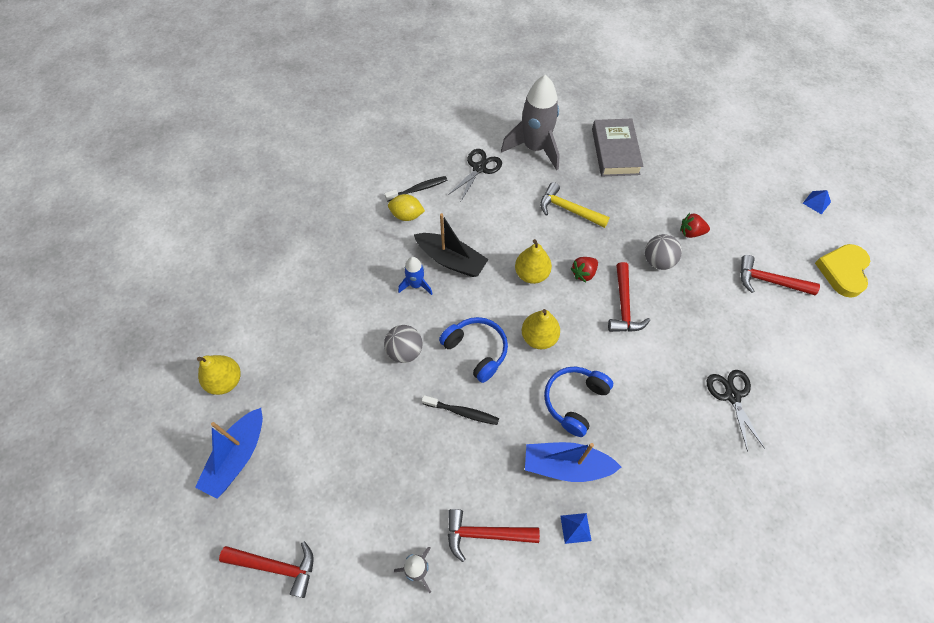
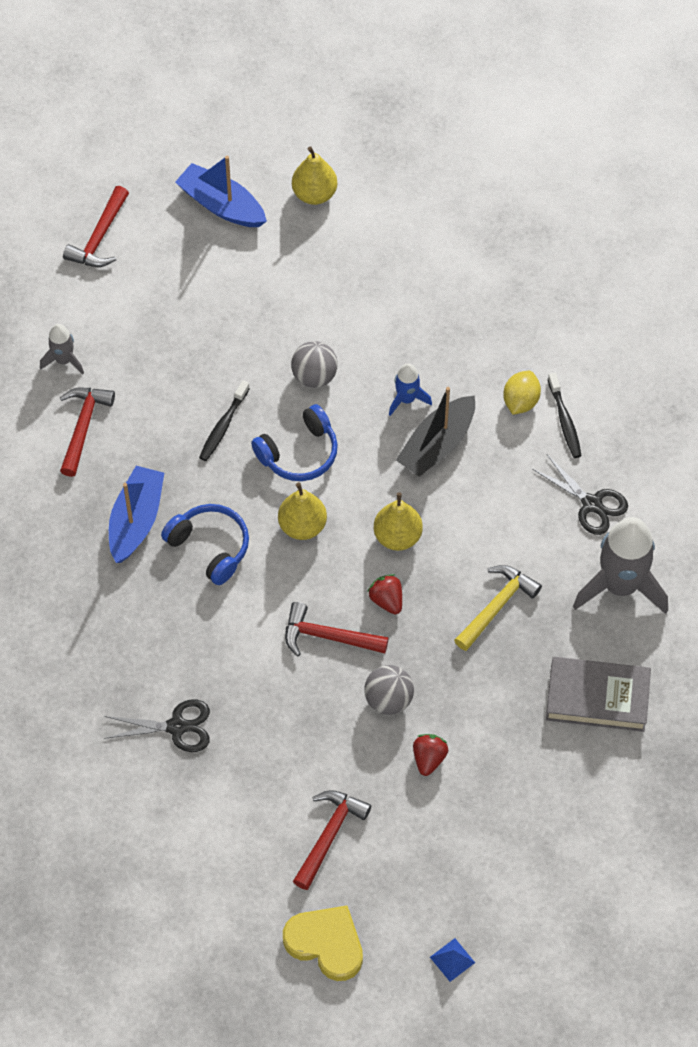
camera: 100 degrees right, 0 degrees up
blue pyramid [560,513,591,544] -> none

